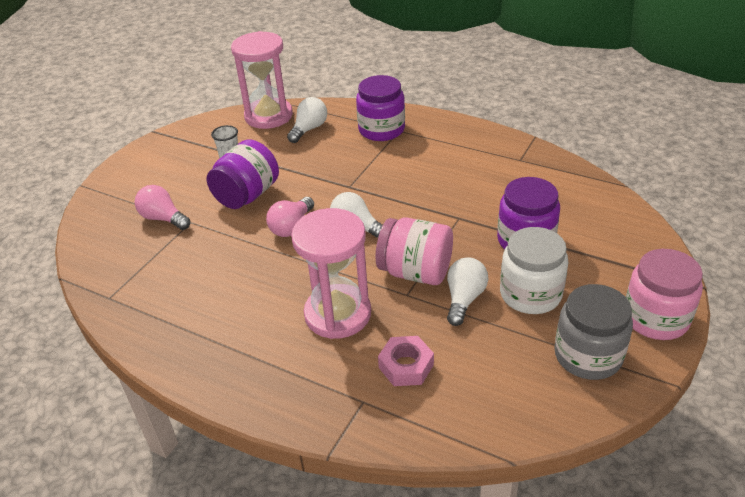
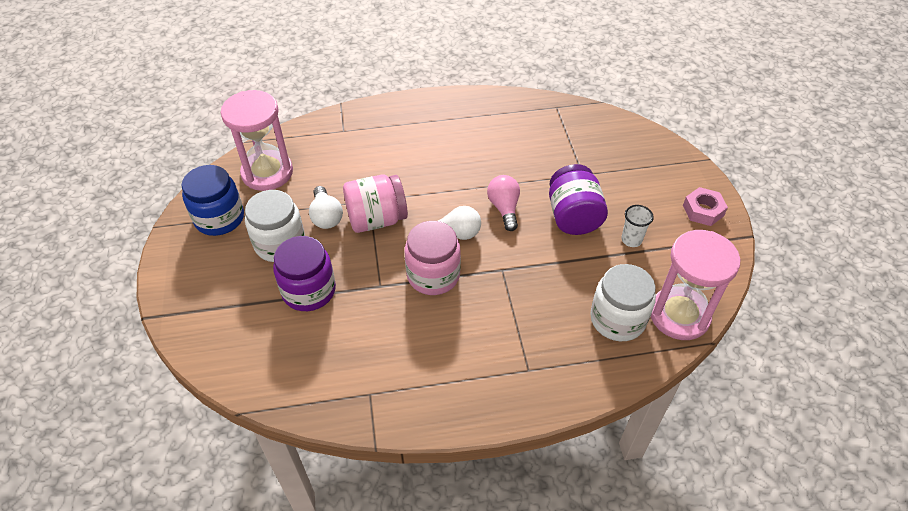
camera: 140 degrees right, 10 degrees up
pink light bulb [135,185,190,230] -> none
white light bulb [287,97,327,143] -> white jar [590,264,656,341]
pink hourglass [291,208,371,339] -> pink hourglass moved to [220,90,293,191]
purple jar [356,75,405,141] -> none
pink nut [378,336,434,386] -> pink nut moved to [683,187,728,226]
grey jar [554,284,633,380] -> blue jar [181,165,244,236]
pink jar [626,249,703,340] -> pink jar moved to [405,221,461,295]

